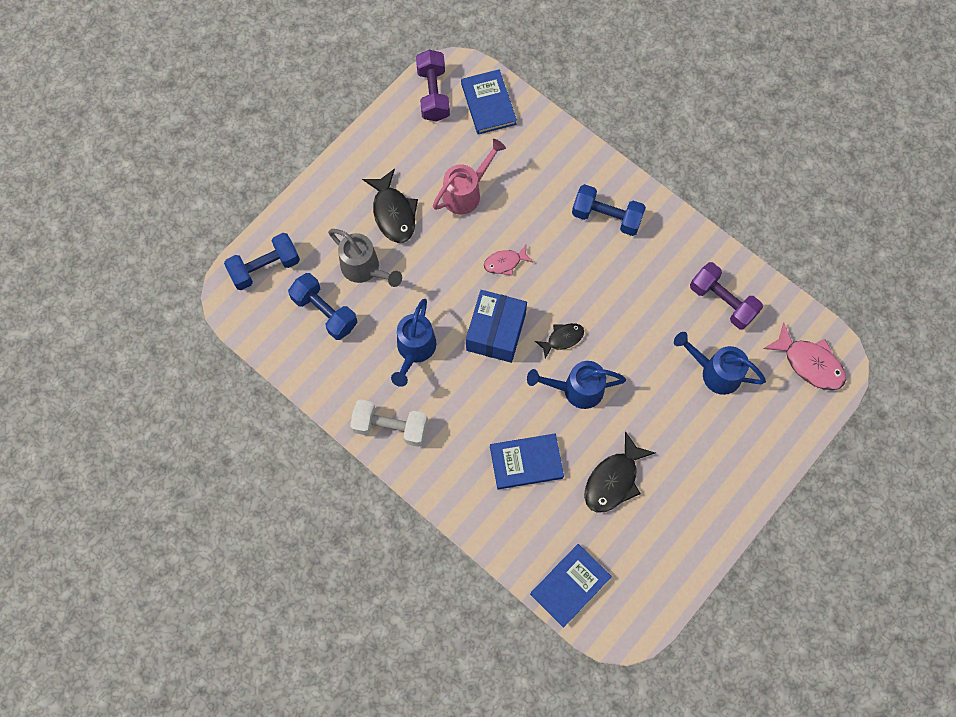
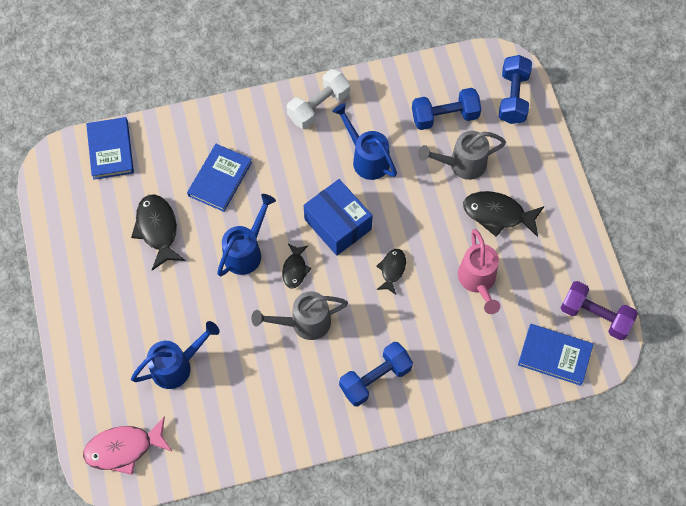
camera: 125 degrees right, 5 degrees down
pink fish [484,245,533,276] -> black fish [376,249,406,295]
purple dumbbell [690,262,763,330] -> none
none -> grey watering can [252,291,348,340]

